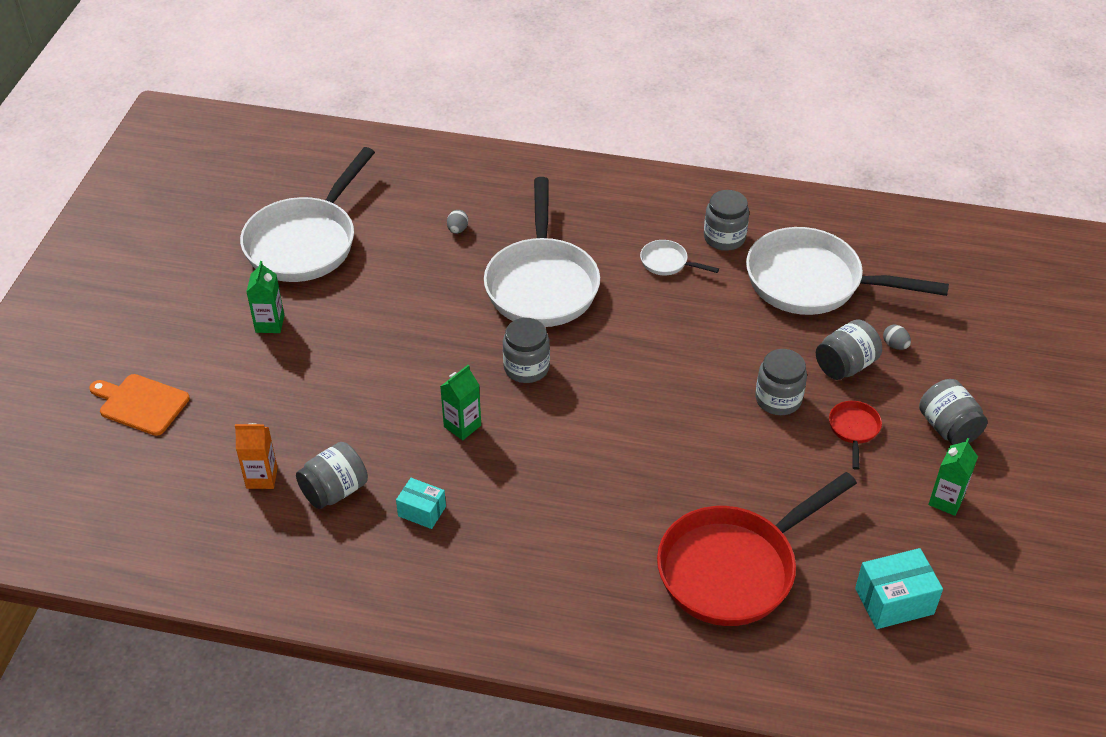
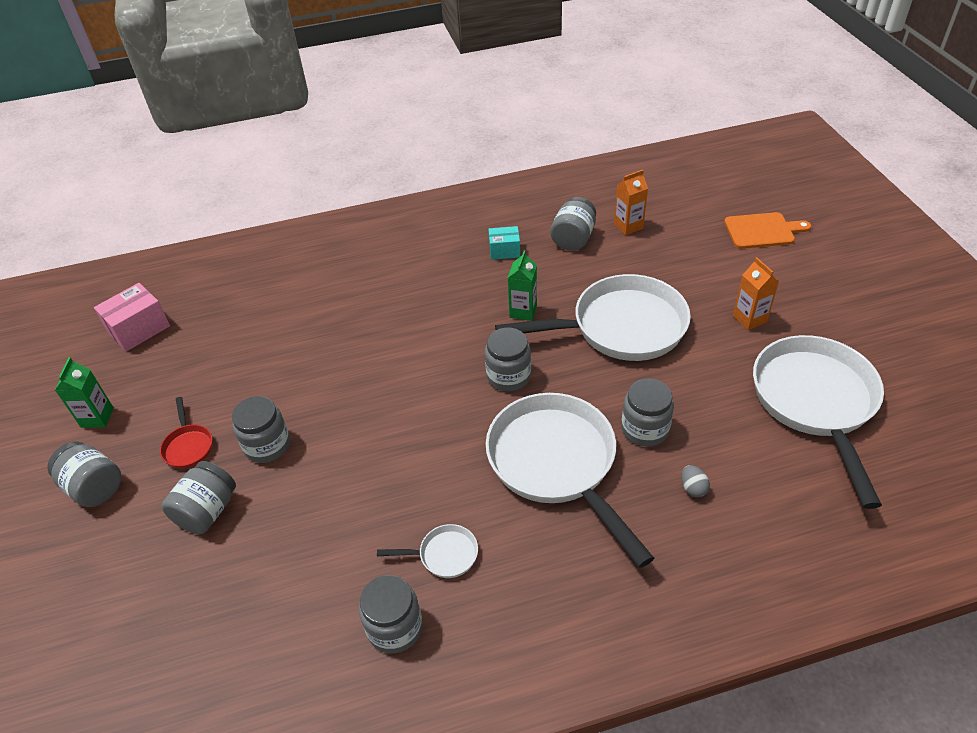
camera: 155 degrees right, 0 degrees up
green carton [246,261,284,333] -> orange carton [733,257,779,330]
red pan [657,472,857,626] -> none
white pan [746,227,949,315] -> white pan moved to [495,274,691,361]
turquoise box [855,548,943,629] -> pink box [94,283,170,352]
grey egg [883,325,911,350] -> none
none -> grey jar [621,379,674,446]

